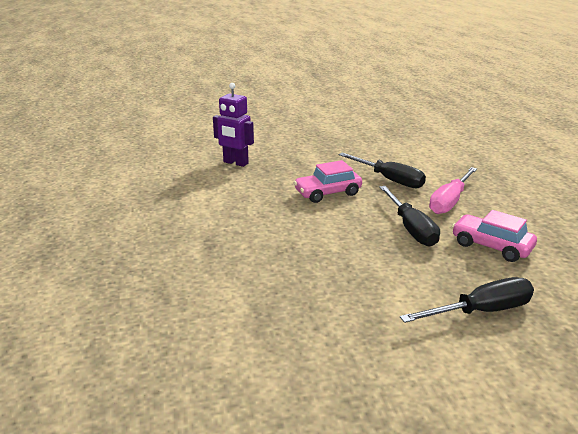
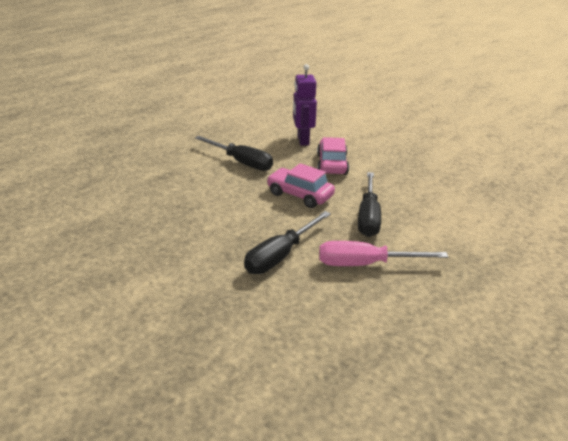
camera: 55 degrees right, 5 degrees up
black screwdriver [400,277,534,323] -> black screwdriver moved to [195,136,273,171]
pink car [452,210,537,262] -> pink car moved to [317,137,349,175]

